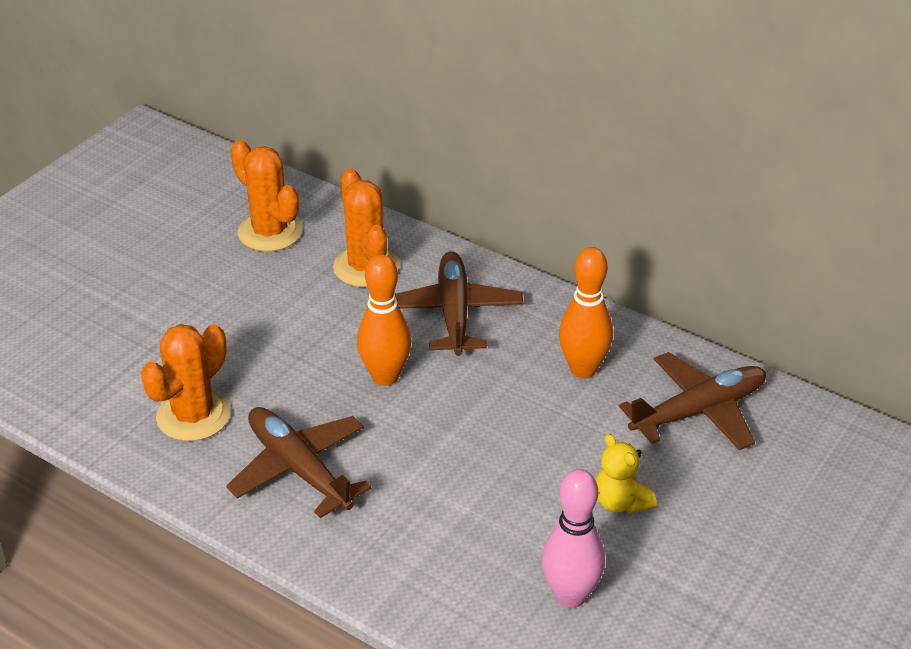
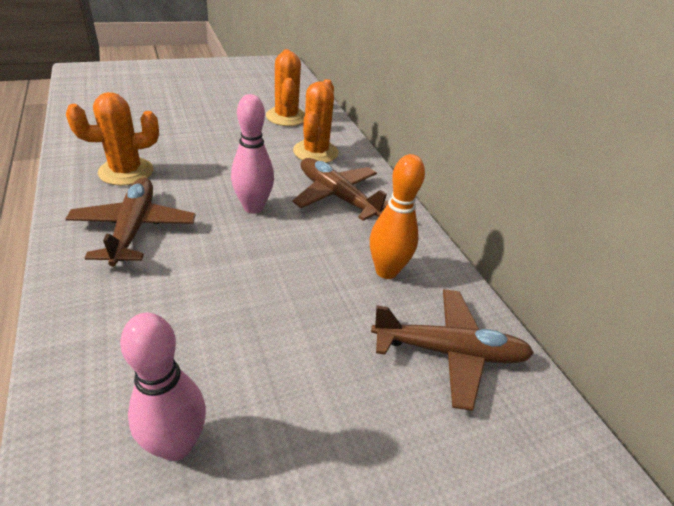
camera: 30 degrees right, 0 degrees up
orange bowling pin [357,254,411,386] -> pink bowling pin [231,94,274,214]
brown plane [395,251,523,356] -> brown plane turned 75 degrees counterclockwise [292,158,389,221]
yellow teddy bear [596,434,657,514] -> none

